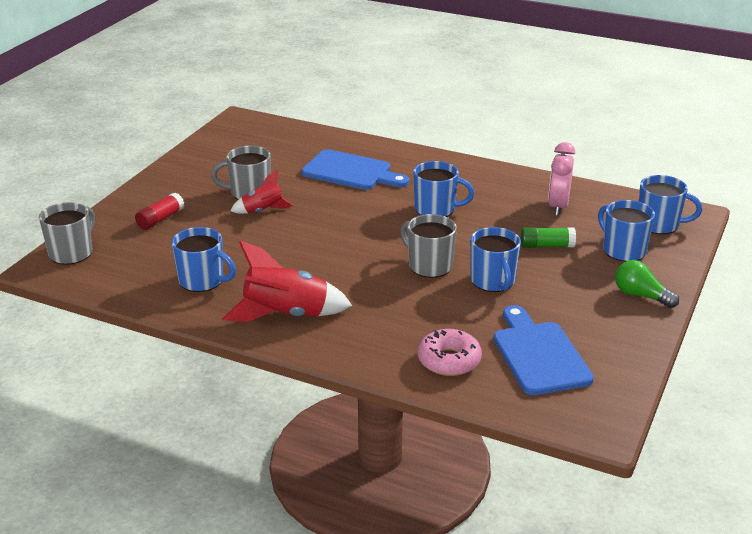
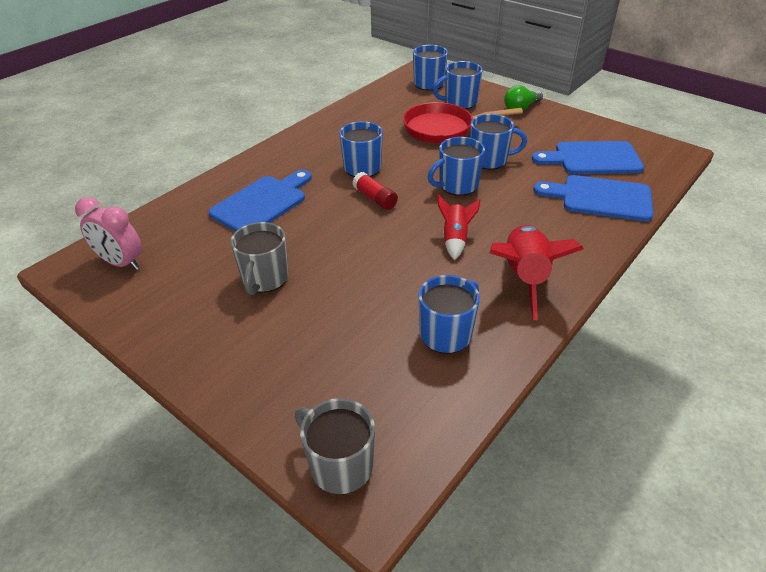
camera: 75 degrees left, 10 degrees up
red glue stick [135,193,184,230] -> red glue stick moved to [352,172,398,210]
red rocket [230,170,294,214] -> red rocket moved to [437,194,480,260]
grey mug [400,214,457,278] -> blue mug [428,137,485,196]
pink donut [418,329,482,376] -> blue cutting board [533,175,653,222]
green glue stick [521,227,576,248] -> red pan [403,102,523,144]
pink clock [548,142,575,216] -> pink clock moved to [75,197,142,270]

